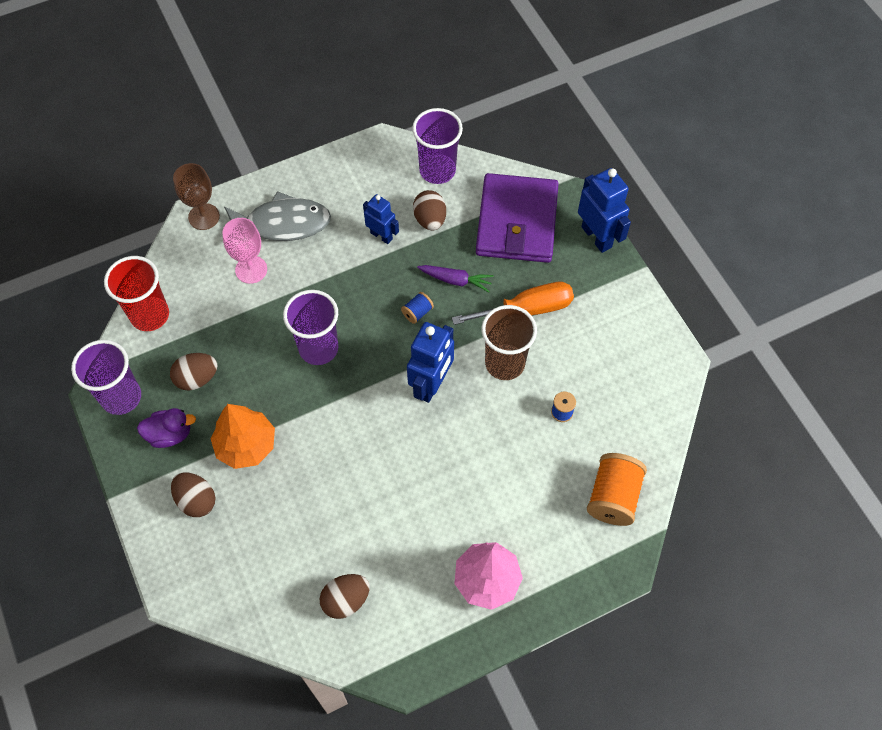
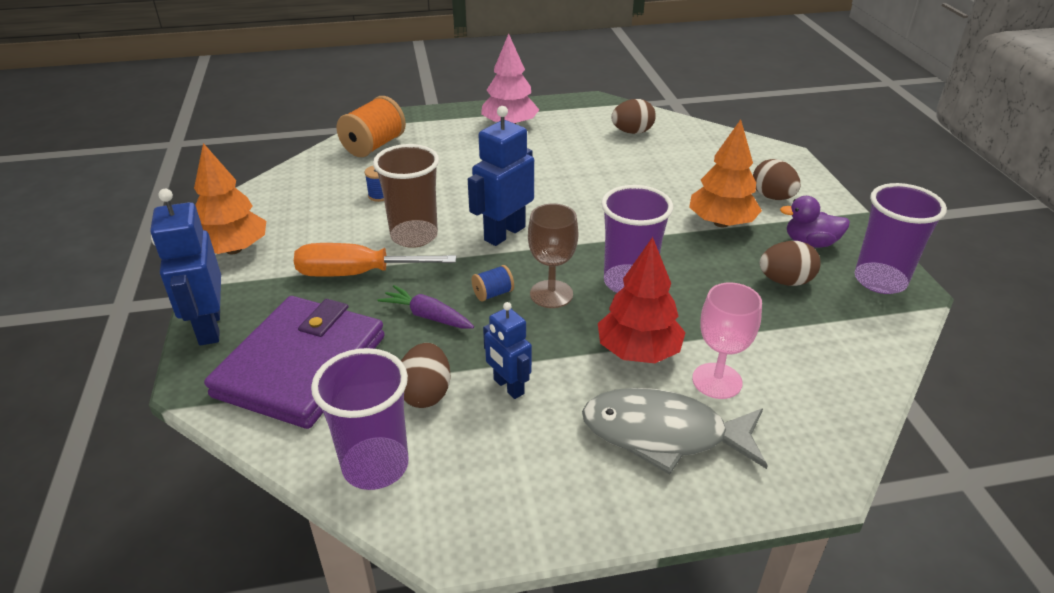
camera: 165 degrees left, 25 degrees down
red cup [104,256,169,331] -> none
brown goblet [173,163,220,230] -> brown goblet moved to [528,204,578,308]
none -> orange tree [194,143,266,254]
none -> red tree [598,237,686,363]

